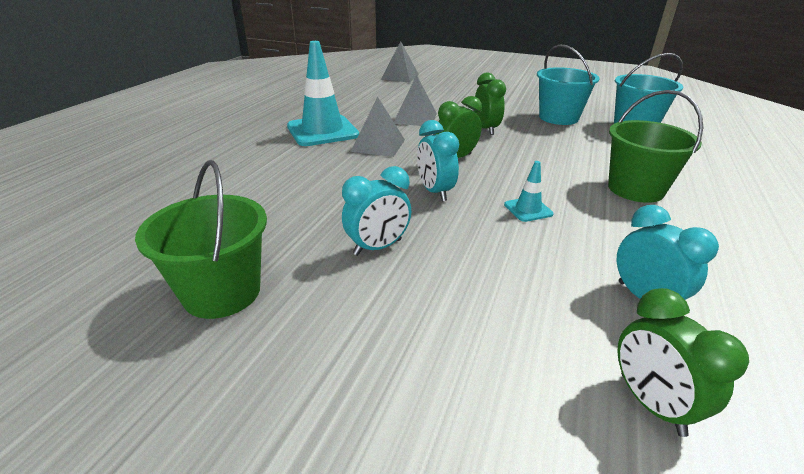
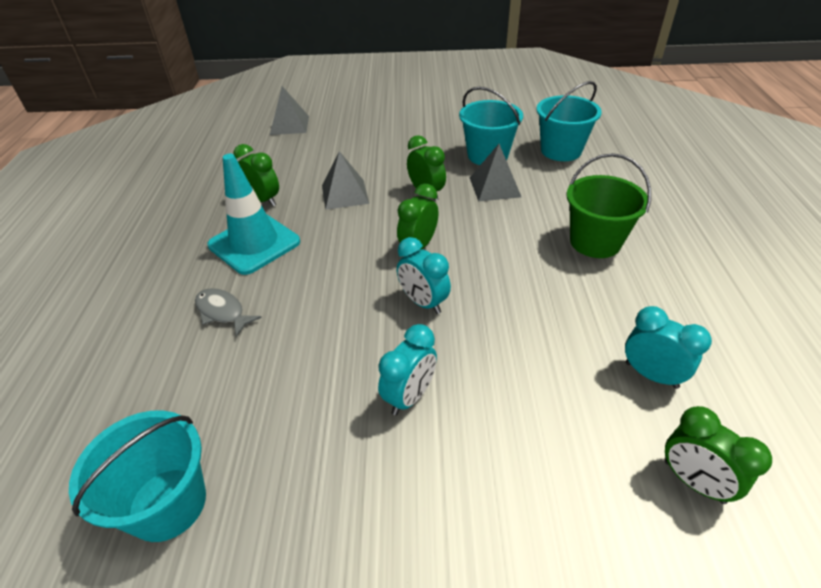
camera: 20 degrees left, 10 degrees up
green bucket [135,160,267,319] -> none
grey pyramid [351,97,405,157] -> grey pyramid moved to [470,144,521,202]
turquoise traffic cone [504,161,554,222] -> none
none -> turquoise bucket [69,410,206,542]
none -> grey fish [195,288,262,337]
none -> green clock [234,144,279,206]

